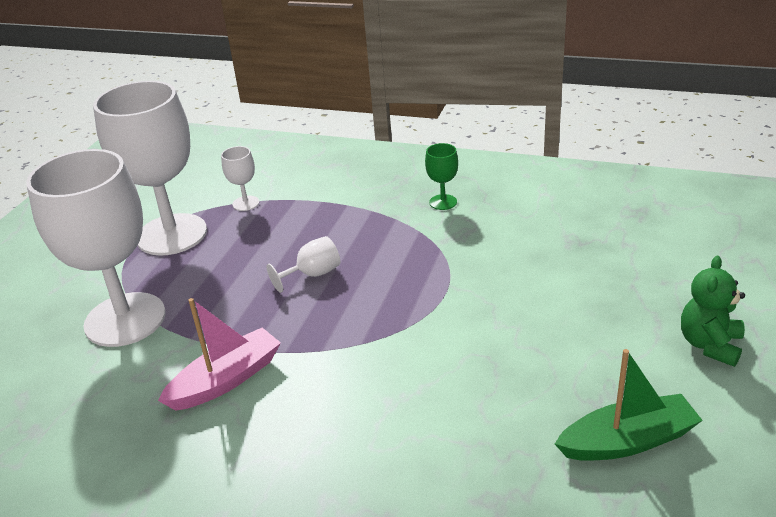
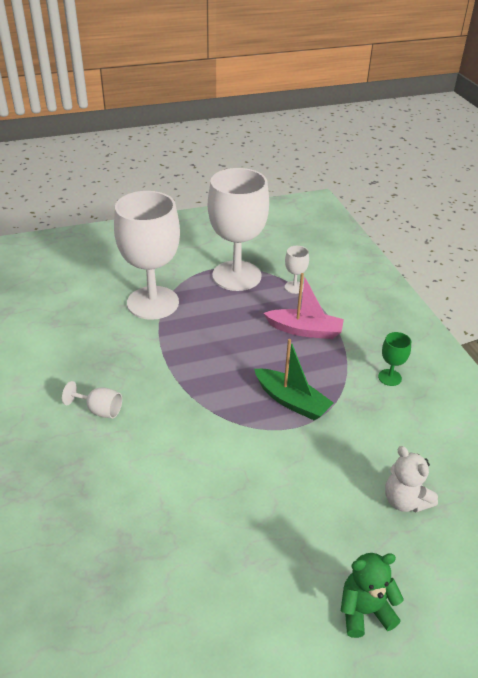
camera: 50 degrees right, 5 degrees up
pink boat [158,298,281,411] -> pink boat moved to [264,273,344,339]
white goblet [266,236,340,293] -> white goblet moved to [62,381,122,418]
green boat [555,349,703,461] -> green boat moved to [254,339,334,420]
none -> white teddy bear [385,446,438,513]

